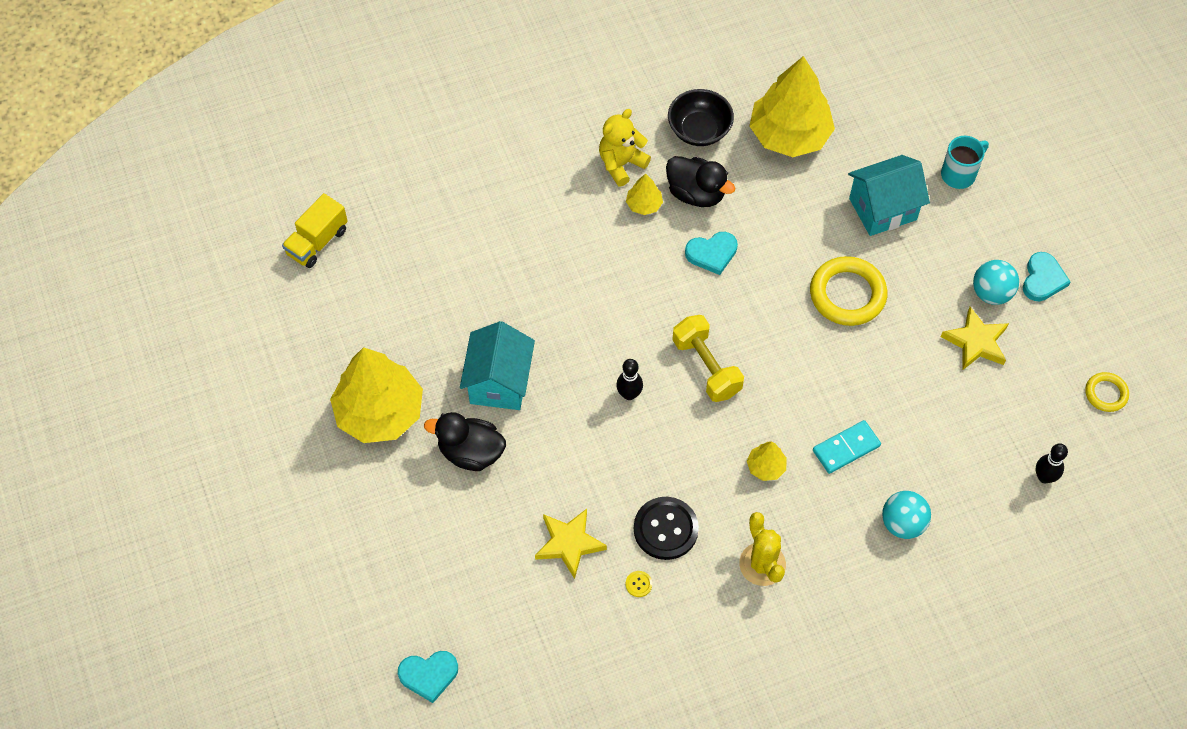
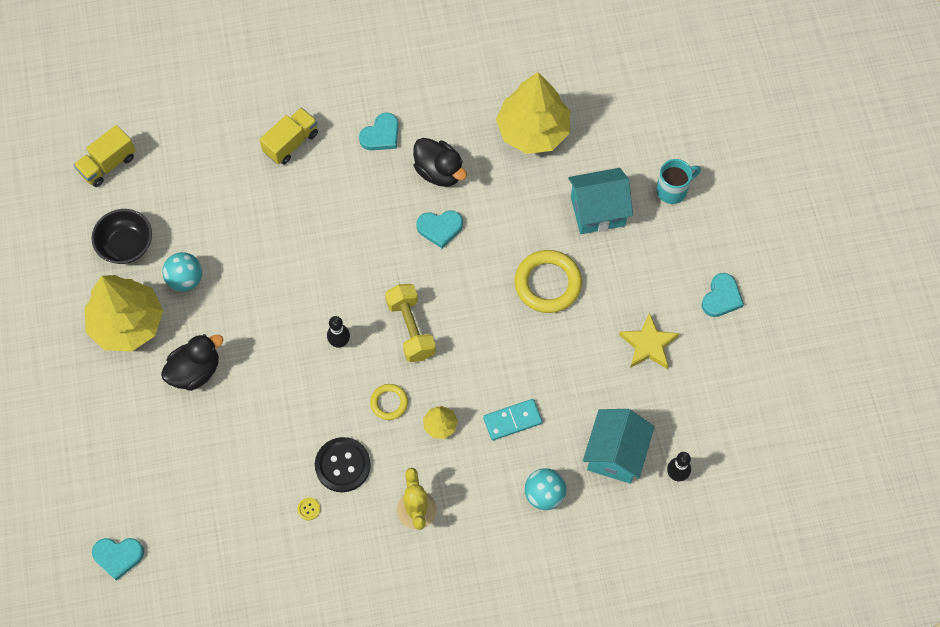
camera: 10 degrees right, 5 degrees up
black duck [424,412,506,471] -> black duck turned 120 degrees clockwise [161,334,223,391]
turquoise house [460,321,535,410] -> turquoise house moved to [583,409,654,484]
yellow star [535,509,607,579] -> none
yellow teddy bear [599,109,651,186] -> turquoise heart [359,112,399,150]
yellow tree [626,174,663,215] -> none
black bowl [668,89,734,146] -> black bowl moved to [92,209,152,264]
turquoise ball [973,260,1019,305] -> turquoise ball moved to [162,252,202,292]
yellow ring [1085,372,1129,412] -> yellow ring moved to [370,384,408,420]
none -> yellow truck [259,108,318,165]

